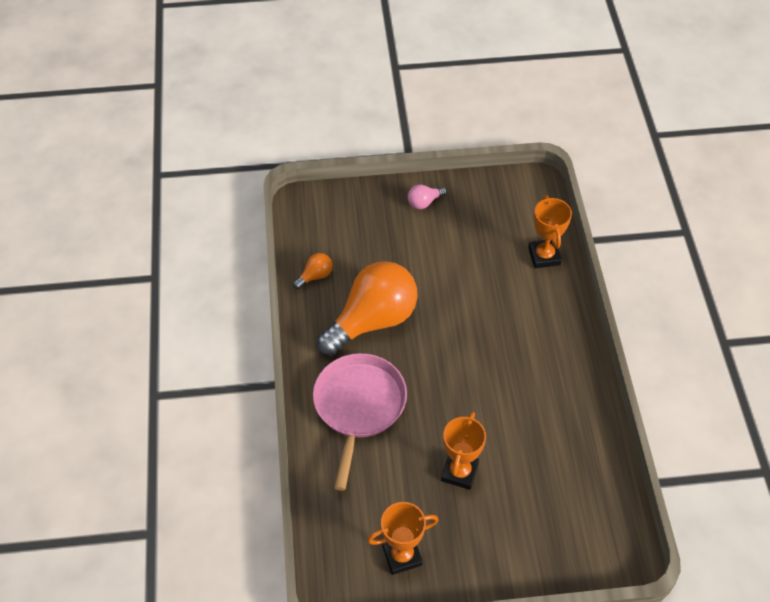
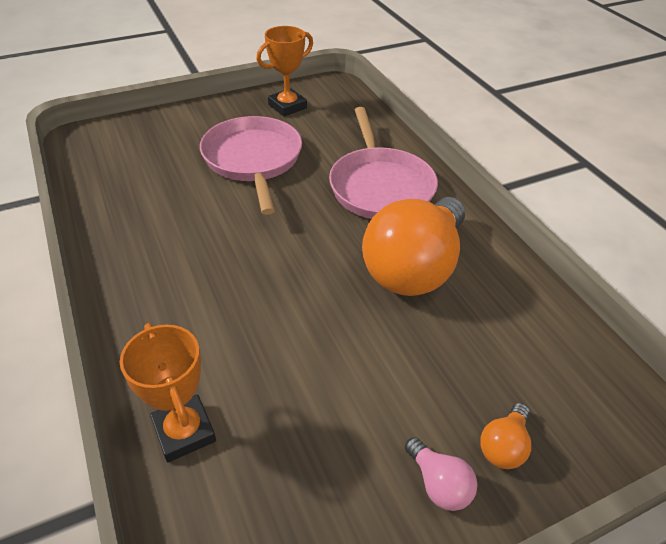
camera: 160 degrees right, 10 degrees down
orange light bulb [293,253,333,289] -> orange light bulb moved to [480,403,531,469]
pink light bulb [408,185,447,209] -> pink light bulb turned 105 degrees clockwise [405,437,477,511]
orange trophy [441,412,486,490] -> pink pan [200,116,302,215]

